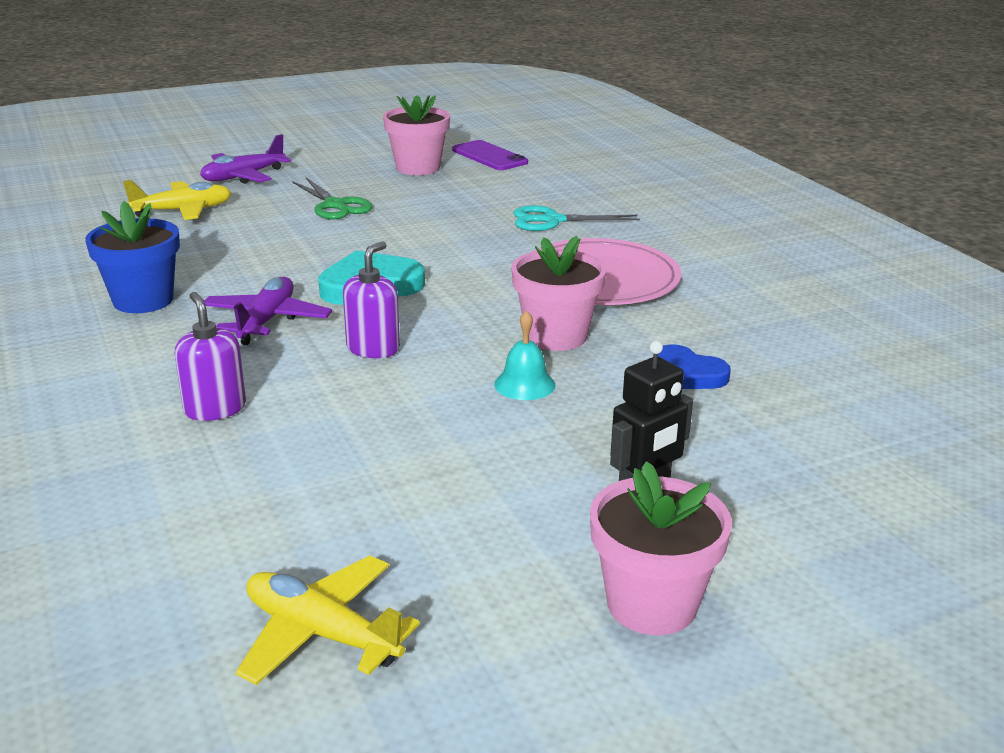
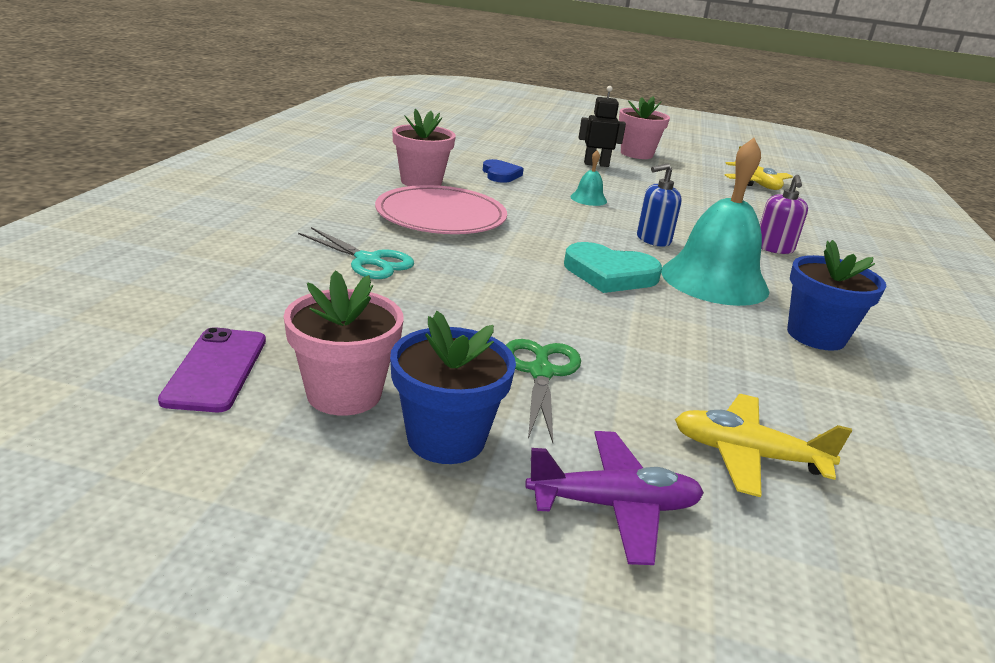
camera: 145 degrees left, 0 degrees up
purple plane [204,277,332,345] -> turquoise bell [661,138,769,306]
purple soap dispenser [343,241,400,358] -> blue soap dispenser [637,163,682,246]
pink flower pot [511,236,607,351] -> pink flower pot moved to [392,109,456,186]
none -> blue flower pot [390,311,516,464]

